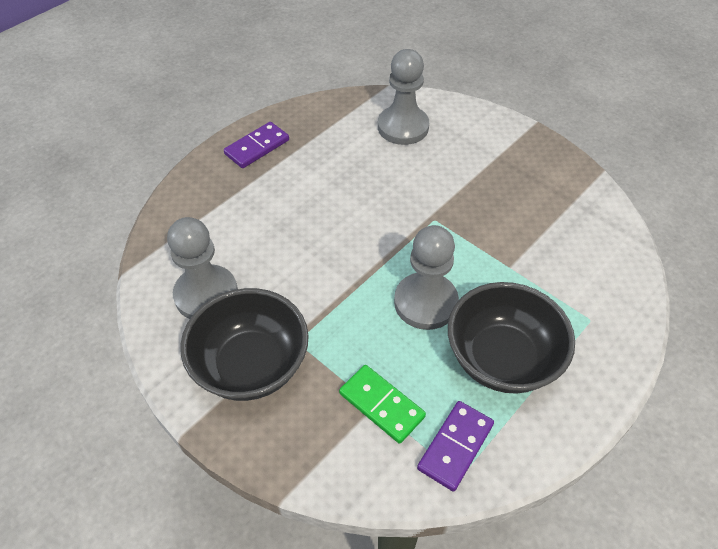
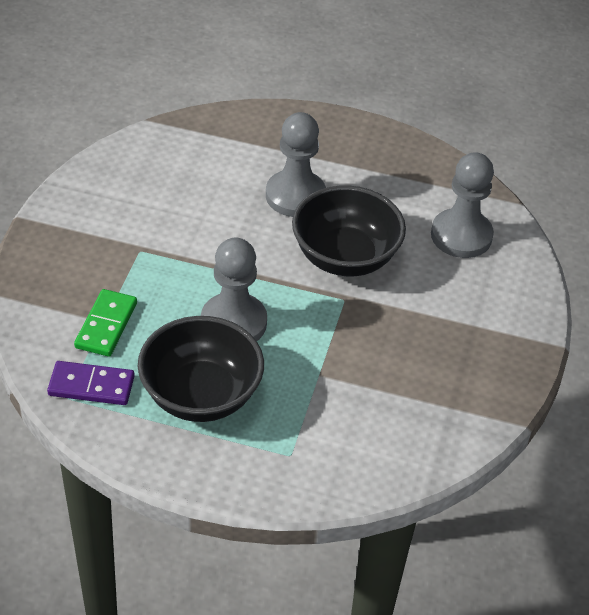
camera: 60 degrees right, 5 degrees down
grey pawn [167,217,238,319] -> grey pawn moved to [266,112,326,217]
black bowl [180,288,309,401] -> black bowl moved to [292,186,406,276]
purple domino [224,122,289,168] -> none

